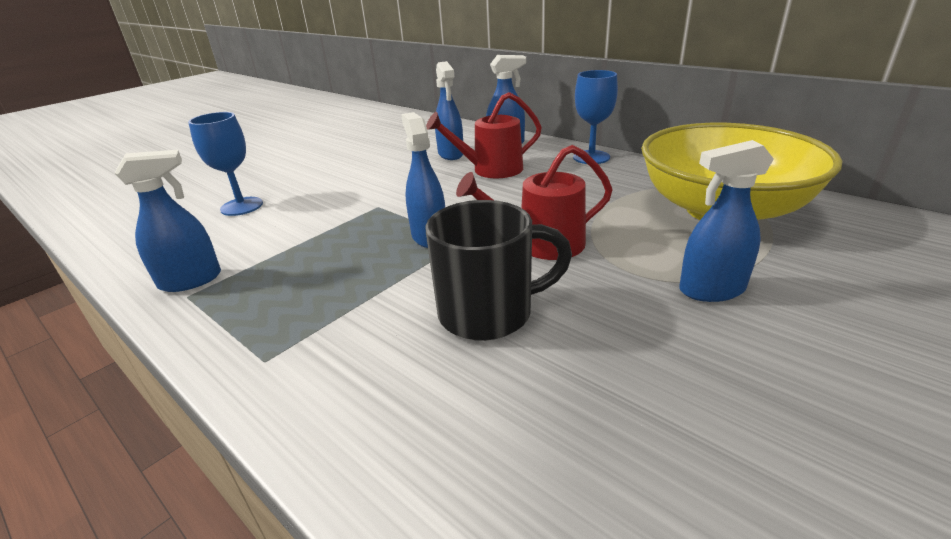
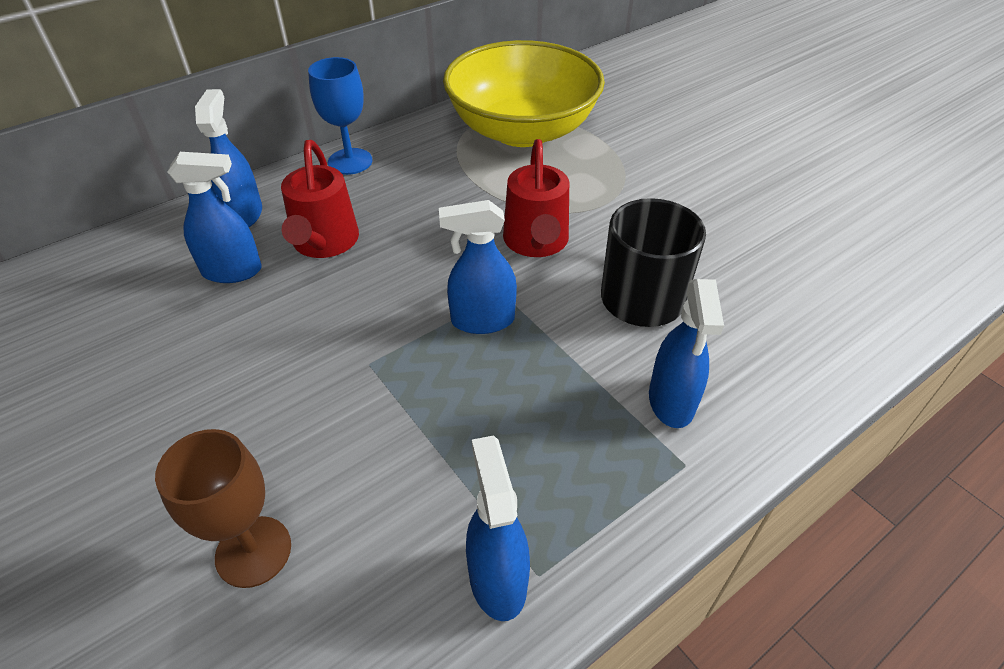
camera: 80 degrees left, 15 degrees up
blue goblet [188,112,263,216] -> brown goblet [155,429,291,588]
blue spray bottle [679,140,774,302] -> blue spray bottle moved to [649,279,724,428]

